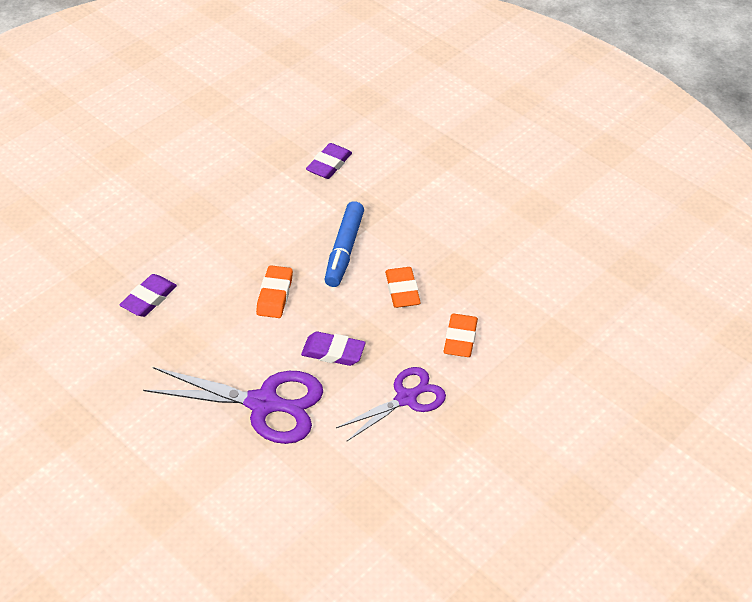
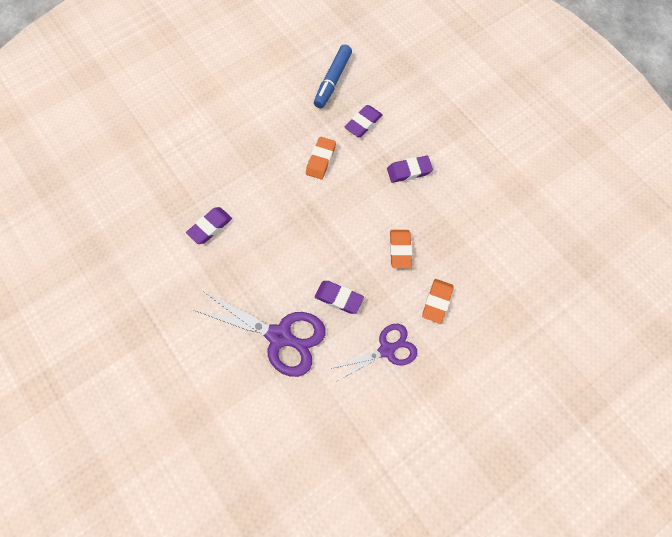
camera: 10 degrees right, 20 degrees up
orange eraser [256,265,293,318] -> orange eraser moved to [306,137,336,179]
blue marker [324,201,364,287] -> blue marker moved to [314,44,352,108]
none -> purple eraser [387,156,433,183]

